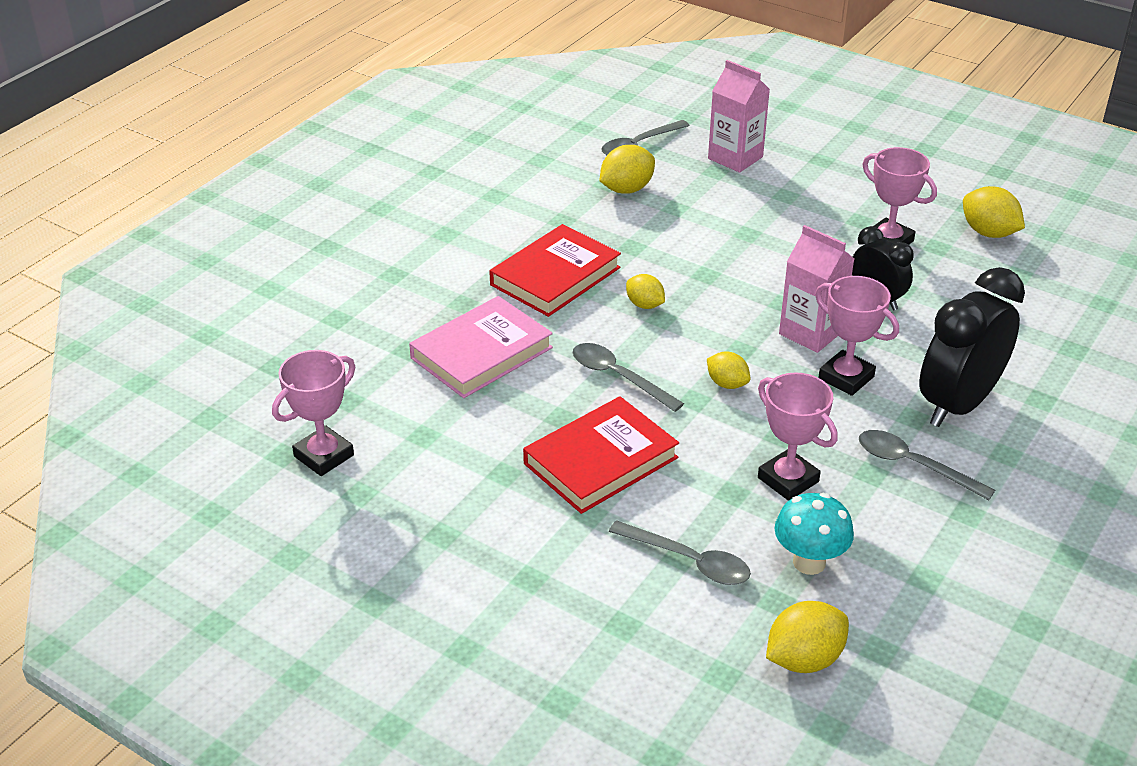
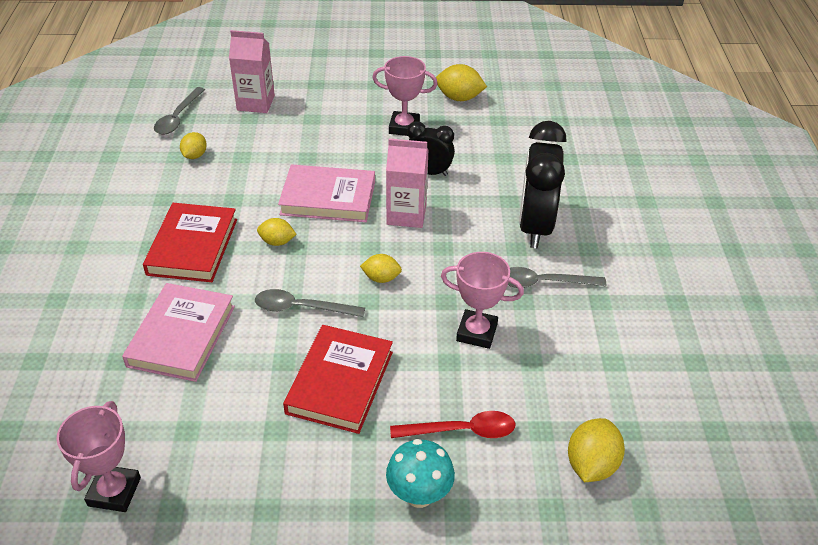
camera: 35 degrees left, 5 degrees up
yellow lemon [600,145,655,194] -> yellow lemon [180,132,207,159], size x0.64
grey spoon [609,520,751,585] -> red spoon [390,411,516,438]
turquoise mushroom [774,493,854,575] -> turquoise mushroom moved to [386,439,455,508]
pink trophy [815,276,899,396] -> none
none -> pink book [278,164,375,222]

